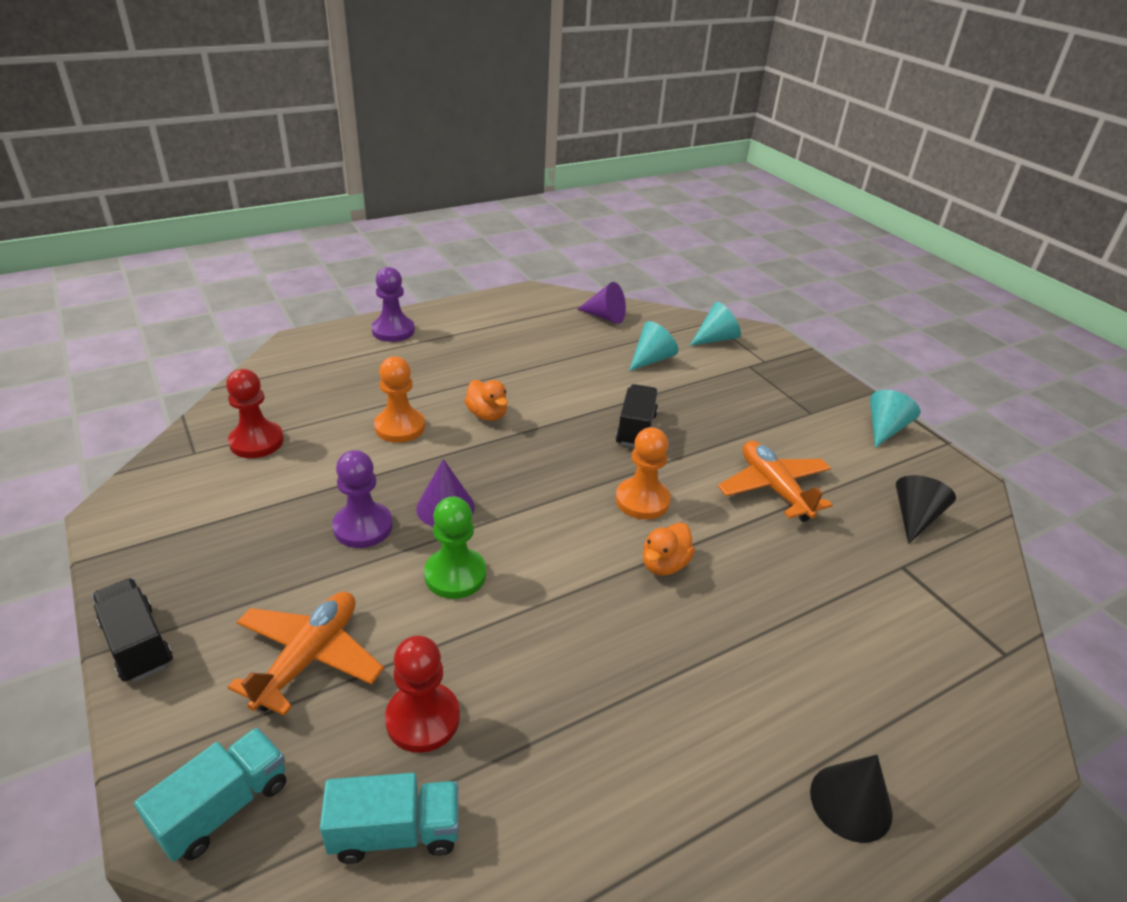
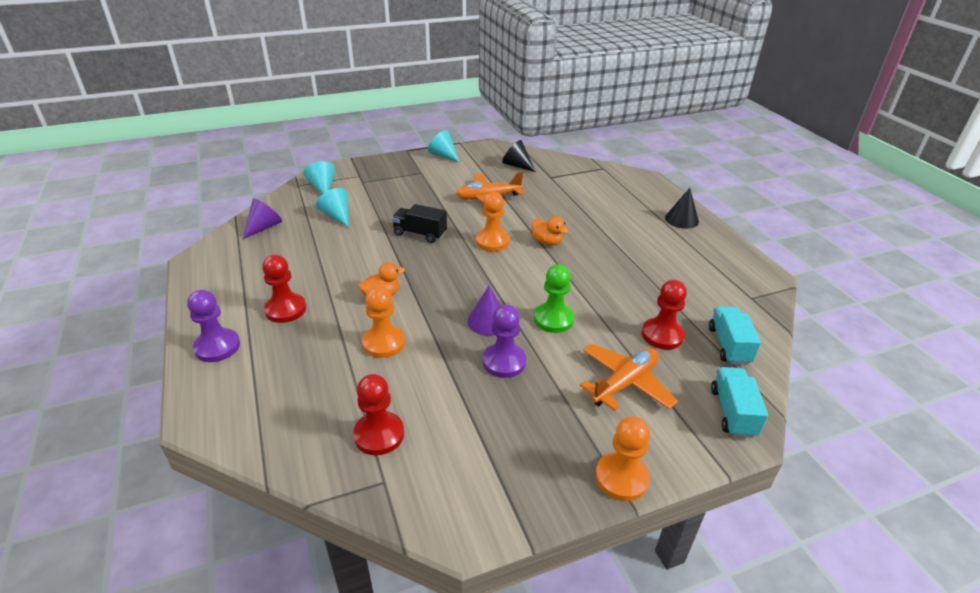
camera: 80 degrees left, 0 degrees up
black truck [92,578,173,682] -> orange pawn [595,416,650,501]
turquoise truck [134,727,286,862] -> turquoise truck turned 45 degrees clockwise [711,367,768,438]
orange plane [228,592,384,716] -> orange plane turned 105 degrees clockwise [580,344,678,411]
none -> red pawn [262,255,306,323]

